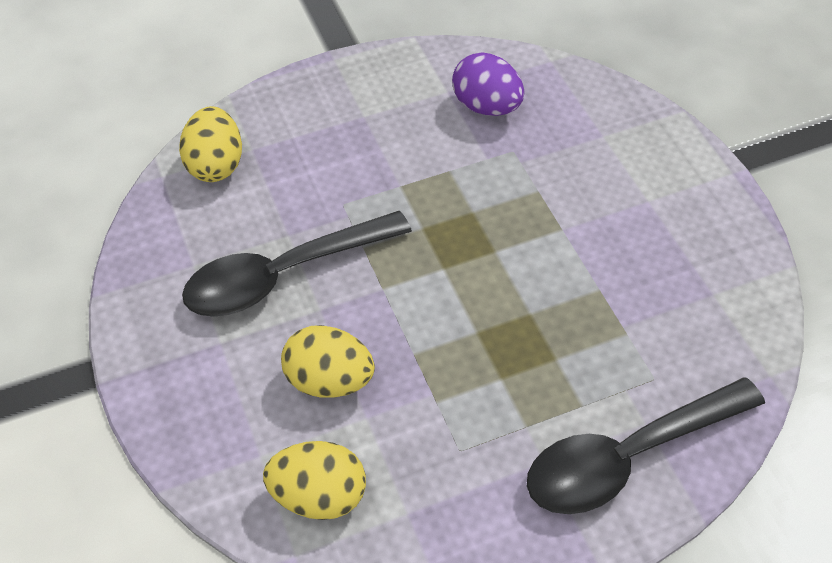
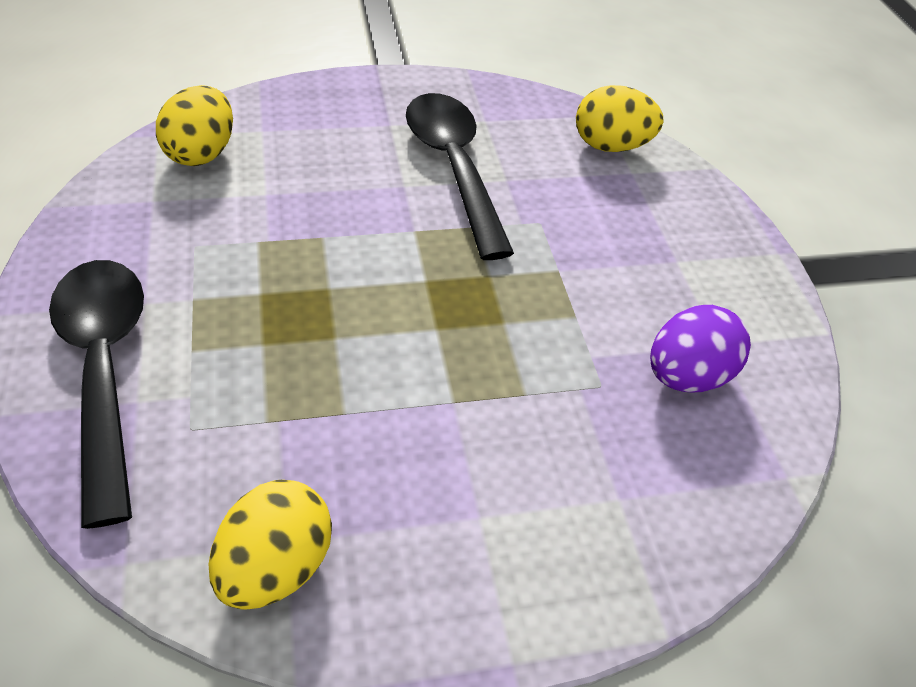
camera: 95 degrees right, 5 degrees down
yellow egg [281,325,375,397] -> yellow egg moved to [209,480,332,610]

